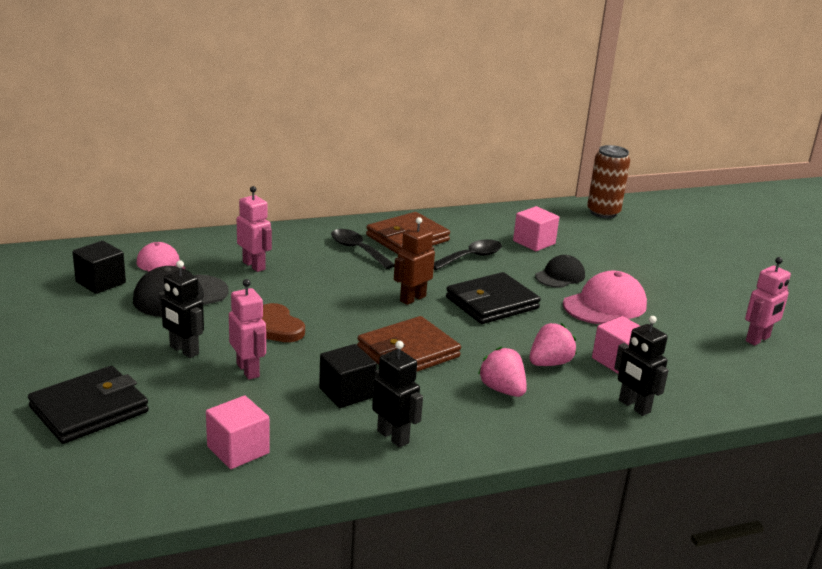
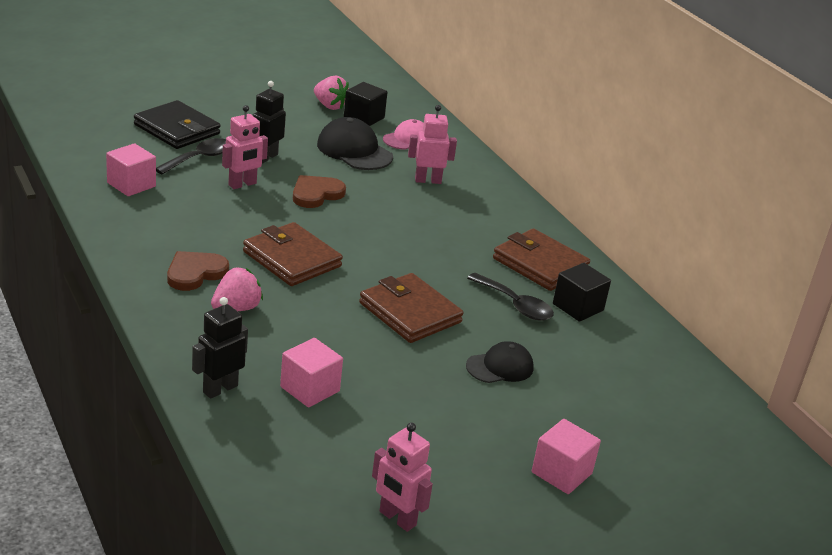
camera: 80 degrees right, 5 degrees up
pink robot [237,186,272,272] -> pink robot turned 135 degrees counterclockwise [408,105,457,184]
black cube [319,344,377,408] -> black cube moved to [553,263,611,322]
black spoon [331,229,395,269] -> black spoon moved to [156,138,226,175]
black robot [372,341,423,448] -> none
brown robot [394,217,435,305] -> none
black wallet [446,272,541,324] -> brown wallet [359,273,464,343]
pink cube [513,206,559,251] -> pink cube moved to [532,419,601,494]
pink strawberry [529,323,577,366] -> pink strawberry moved to [314,76,349,110]
black cap [535,255,585,288] -> black cap turned 60 degrees counterclockwise [466,341,534,383]
pink cap [563,271,647,324] -> none
brown can [587,145,630,218] -> none
none -> brown heart [167,251,229,291]

